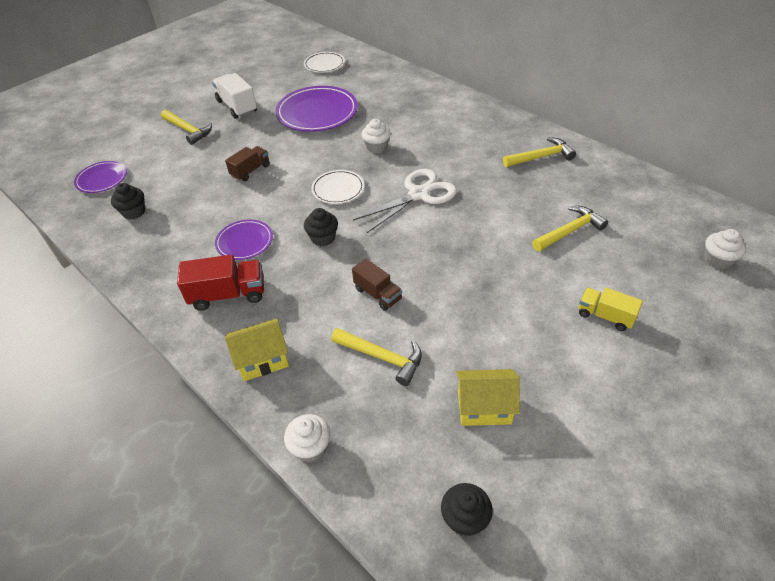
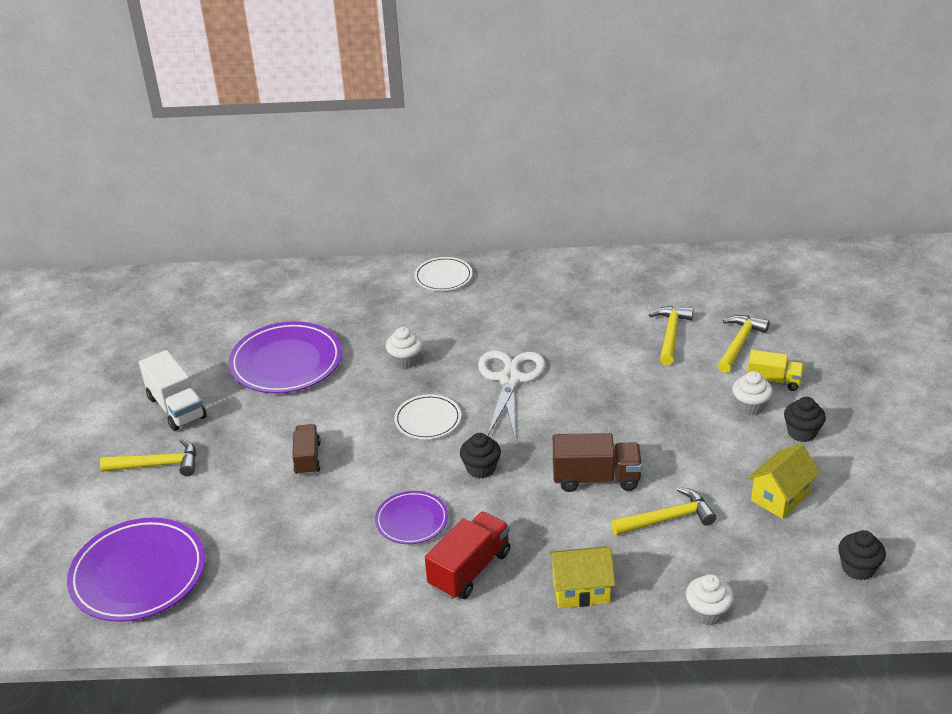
camera: 45 degrees left, 10 degrees down
purple plate [74,161,127,193] -> purple plate [67,518,205,622], size x1.80
black cupcake [111,183,145,220] -> black cupcake moved to [784,397,826,442]
white truck [212,73,257,119] -> white truck turned 135 degrees counterclockwise [139,350,207,431]
yellow house [225,318,289,381] -> yellow house turned 60 degrees clockwise [549,546,615,608]
white plate [304,52,345,73] -> white plate moved to [414,257,473,291]
brown truck [352,259,402,311] -> brown truck [553,433,642,492], size x1.51
yellow hammer [503,137,576,167] -> yellow hammer moved to [717,315,770,373]
yellow truck [579,288,643,331] -> yellow truck turned 150 degrees counterclockwise [748,350,804,391]
white cupcake [704,229,746,270] -> white cupcake moved to [732,371,773,416]

